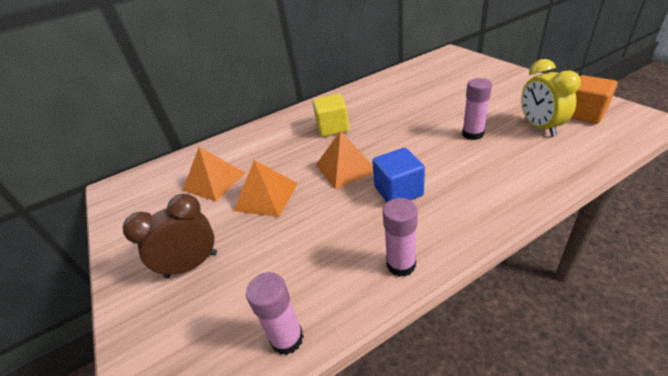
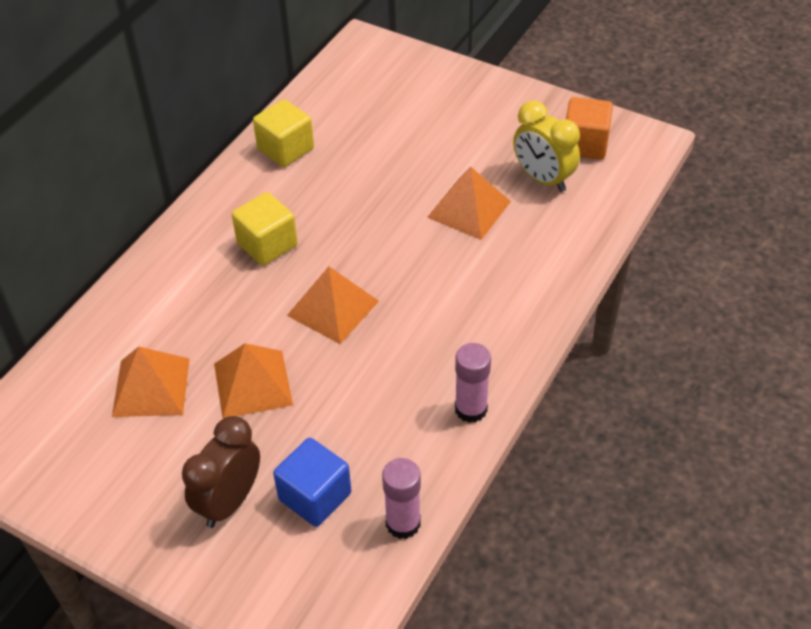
camera: 35 degrees left, 10 degrees up
blue cube [372,148,425,202] -> blue cube moved to [273,438,351,527]
pink glue stick [462,78,492,140] -> orange pyramid [427,166,511,240]
none -> yellow cube [253,99,314,167]

